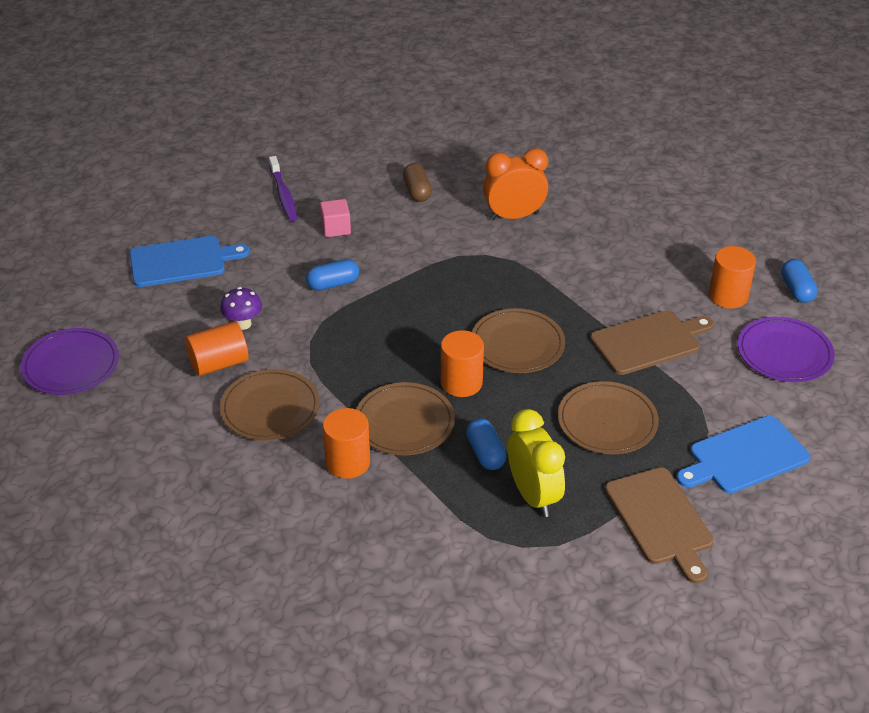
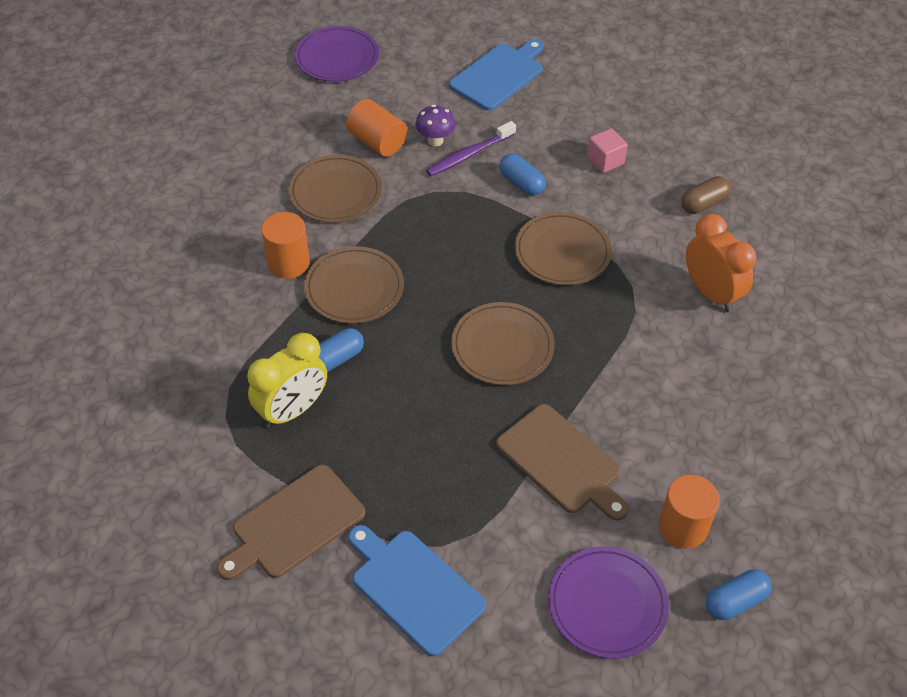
camera: 70 degrees right, 10 degrees up
blue cutting board [129,236,250,287] -> blue cutting board turned 105 degrees counterclockwise [449,39,544,111]
purple toothbrush [269,156,298,221] -> purple toothbrush moved to [426,121,516,176]
orange cylinder [441,330,484,397] -> none
brown plate [558,381,659,454] -> brown plate moved to [515,212,612,285]

